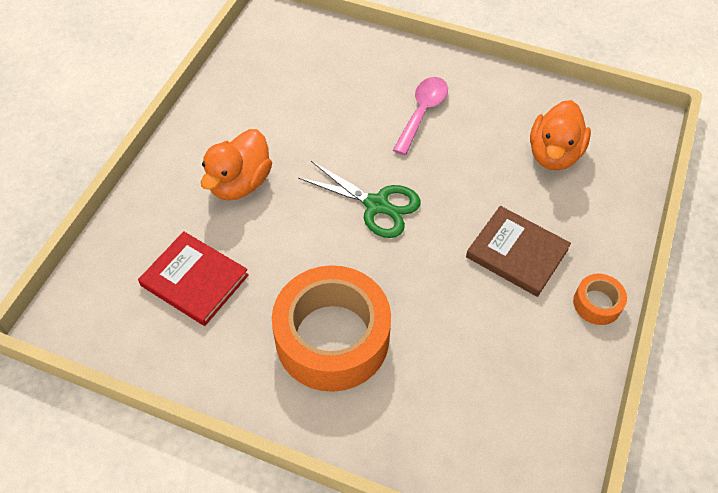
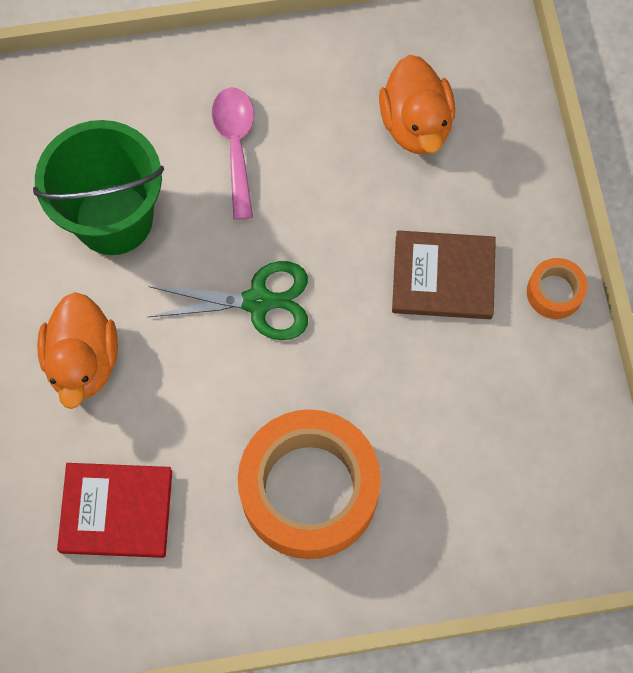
camera: 30 degrees left, 15 degrees up
none -> green bucket [33,120,164,255]

